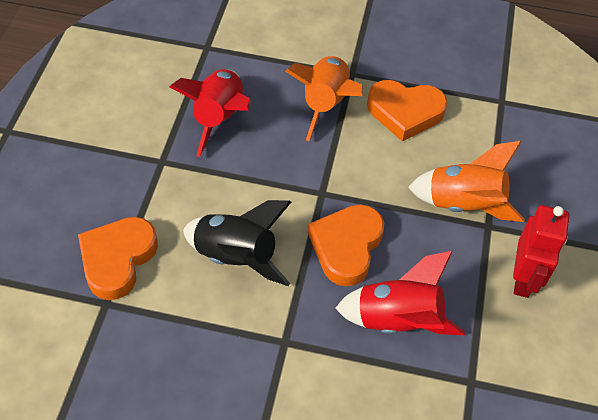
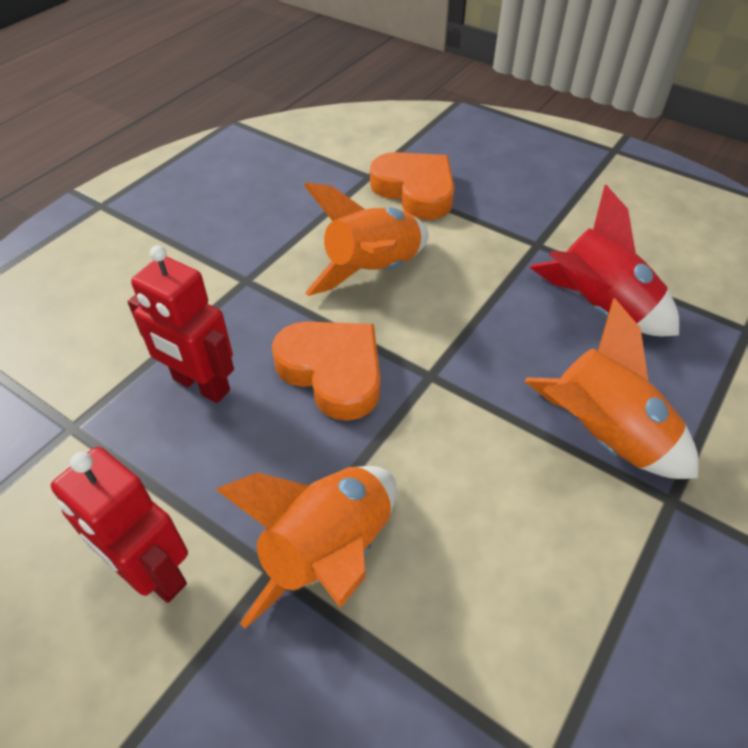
camera: 115 degrees right, 5 degrees down
black rocket [183,200,291,286] -> orange rocket [304,182,428,296]
red rocket [335,251,465,335] -> red robot [128,245,234,403]
orange heart [367,80,447,141] -> none

